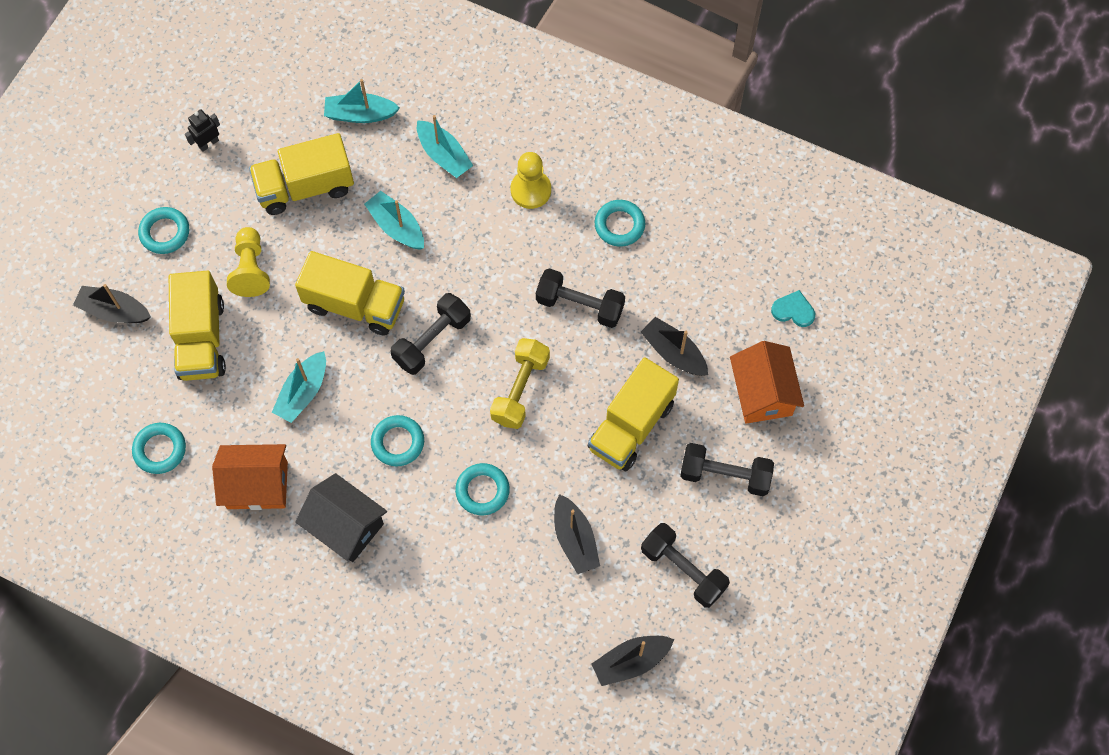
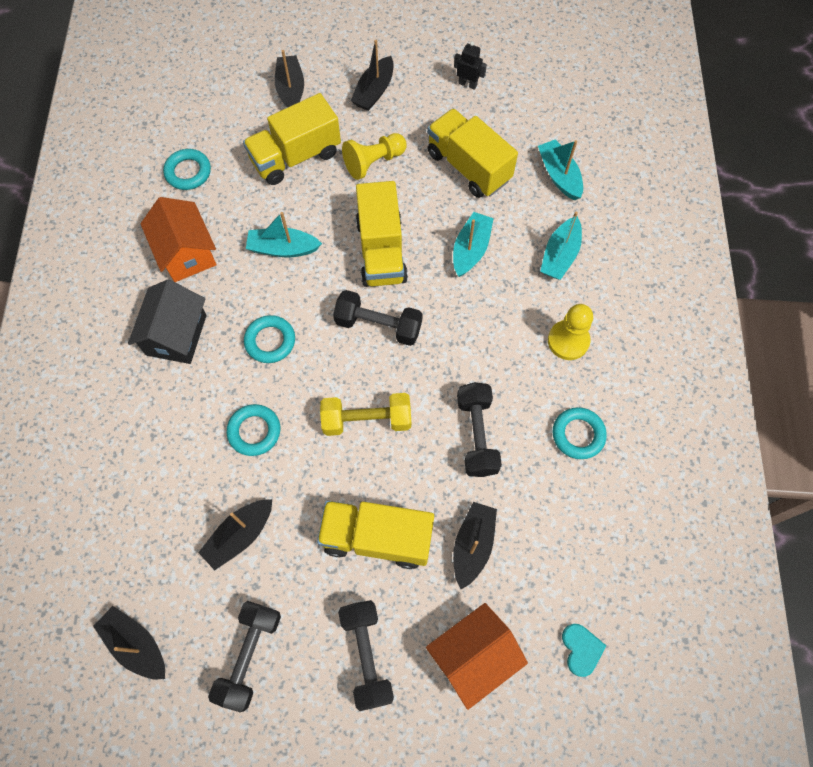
camera: 65 degrees right, 0 degrees up
turquoise ring [138,207,189,254] -> black boat [351,40,394,111]

